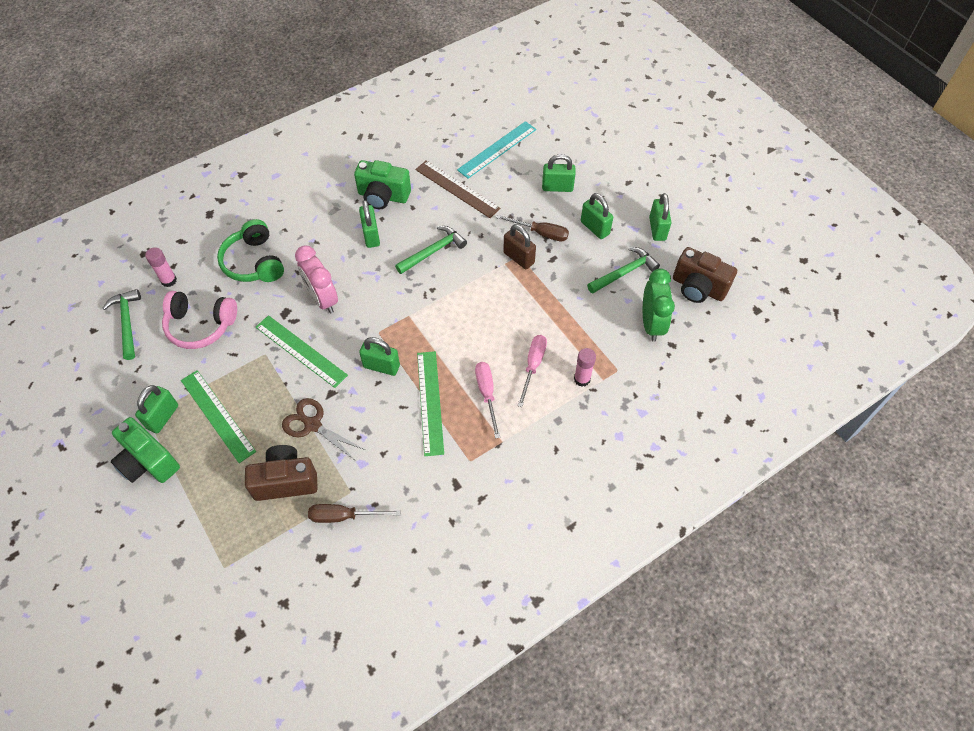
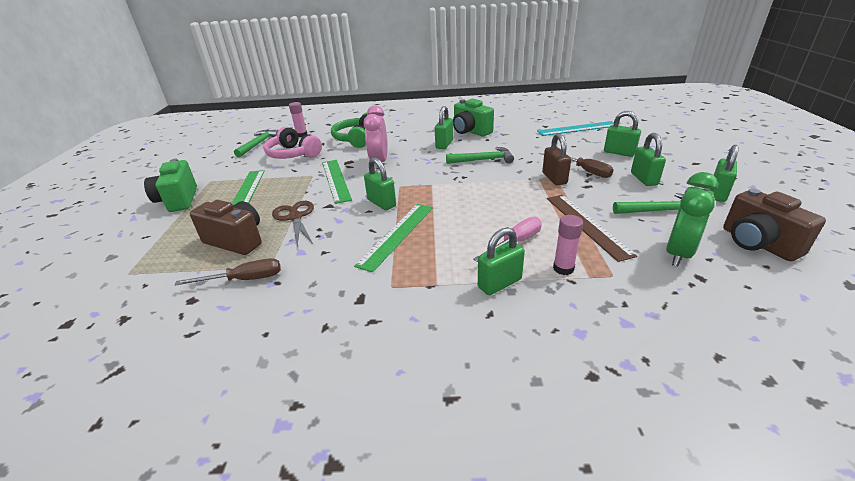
camera: 35 degrees right, 25 degrees down
green padlock [135,385,178,433] -> green padlock moved to [478,227,525,295]
brown screwdriver [308,504,401,523] -> brown screwdriver turned 135 degrees clockwise [175,258,281,286]
brown ruler [415,161,501,218] -> brown ruler moved to [547,195,637,262]
pink screwdriver [475,362,500,439] -> none

